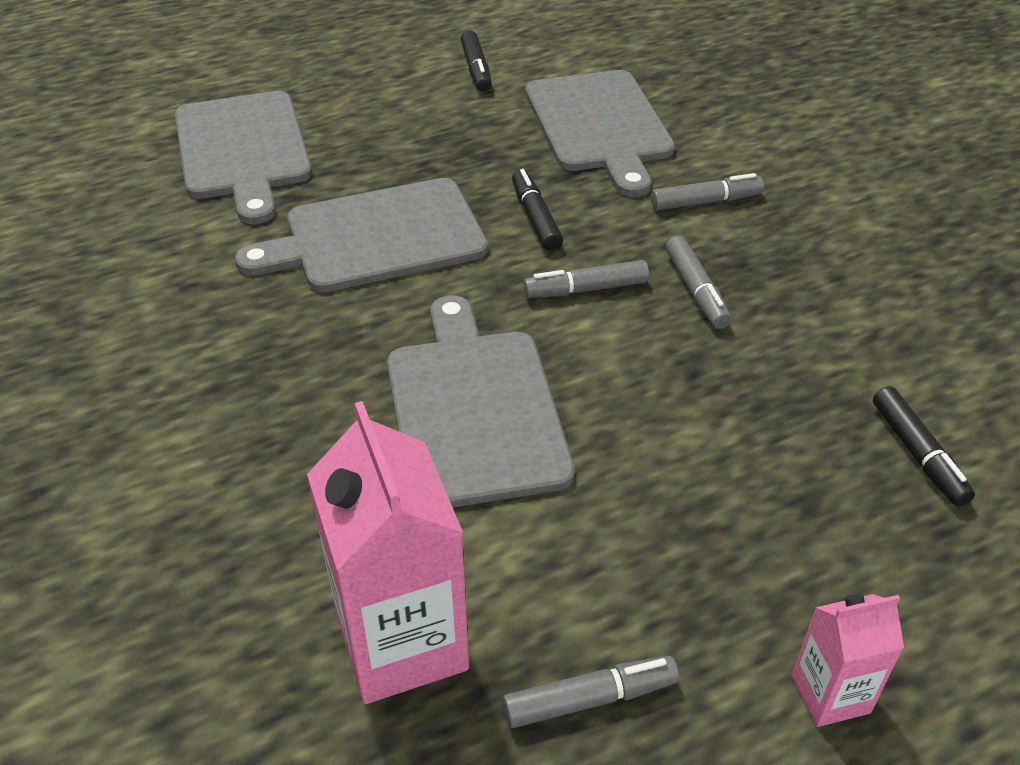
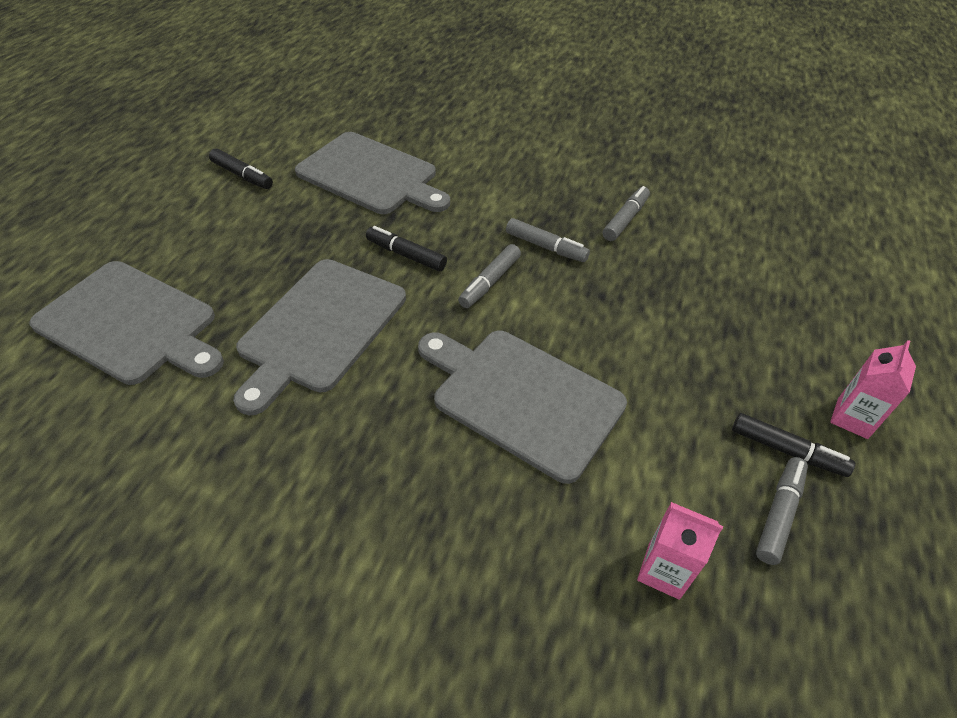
camera: 45 degrees left, 5 degrees up
pink carton [307,401,469,704] -> pink carton [637,502,723,600], size x0.53
grey marker [651,173,764,210] -> grey marker moved to [603,186,650,241]
black marker [873,386,975,507] -> black marker moved to [732,413,855,477]

